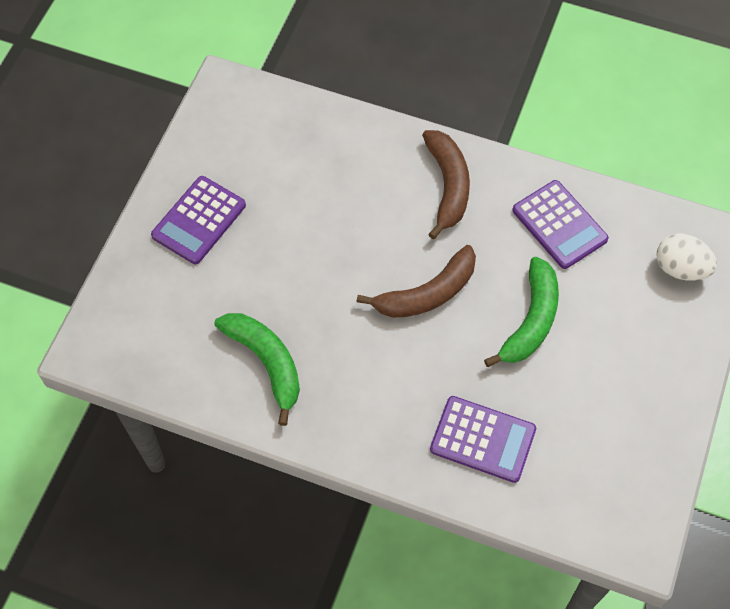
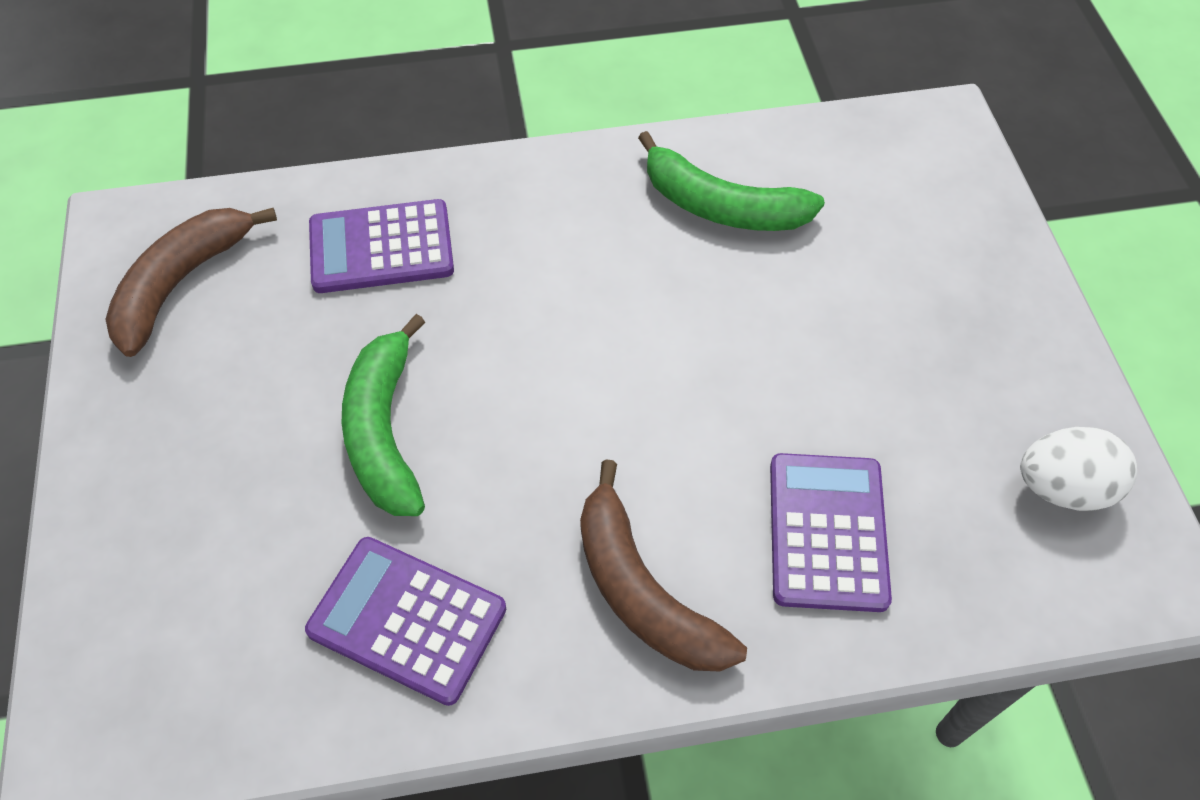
camera: 150 degrees right, 5 degrees down
purple calculator [151,176,246,264] -> purple calculator moved to [770,453,892,612]
brown banana [356,245,476,318] -> brown banana moved to [105,208,277,357]
white egg [656,233,717,281] -> white egg moved to [1020,427,1137,511]

